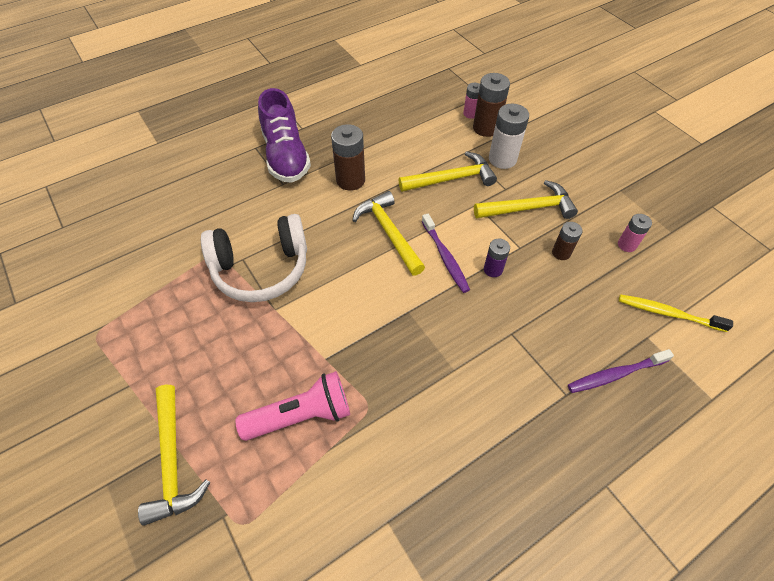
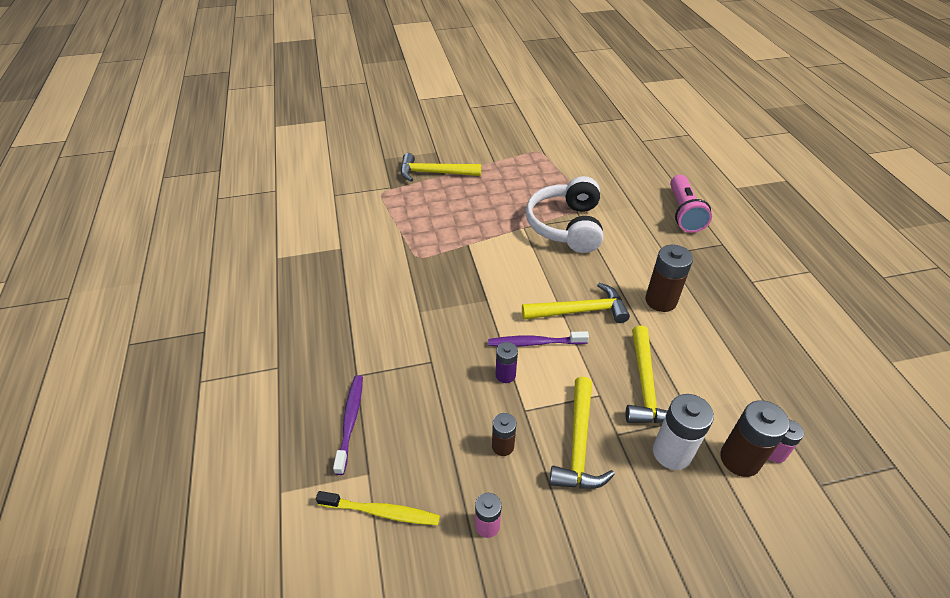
camera: 110 degrees right, 10 degrees down
pink flashlight [235,371,350,441] -> pink flashlight moved to [670,175,712,233]
purple shoe [258,88,311,183] -> none
yellow toothbrush [619,294,733,332] -> yellow toothbrush turned 60 degrees clockwise [316,491,440,525]

